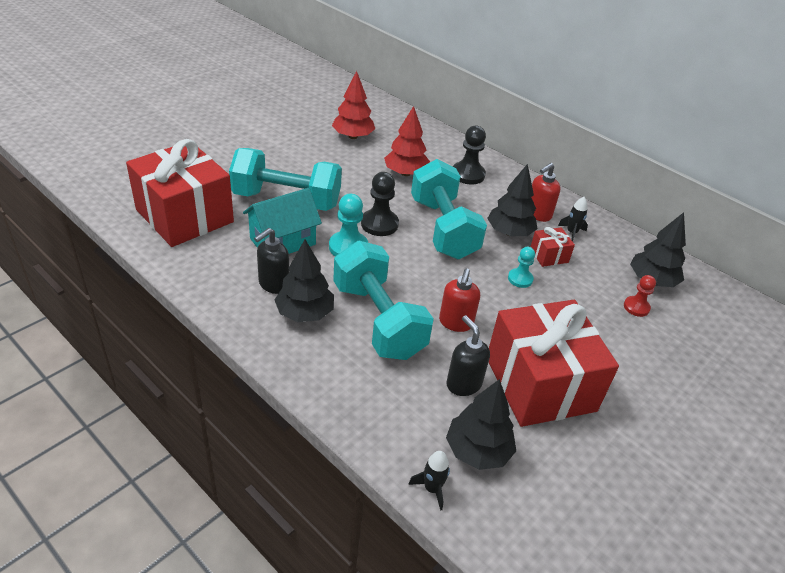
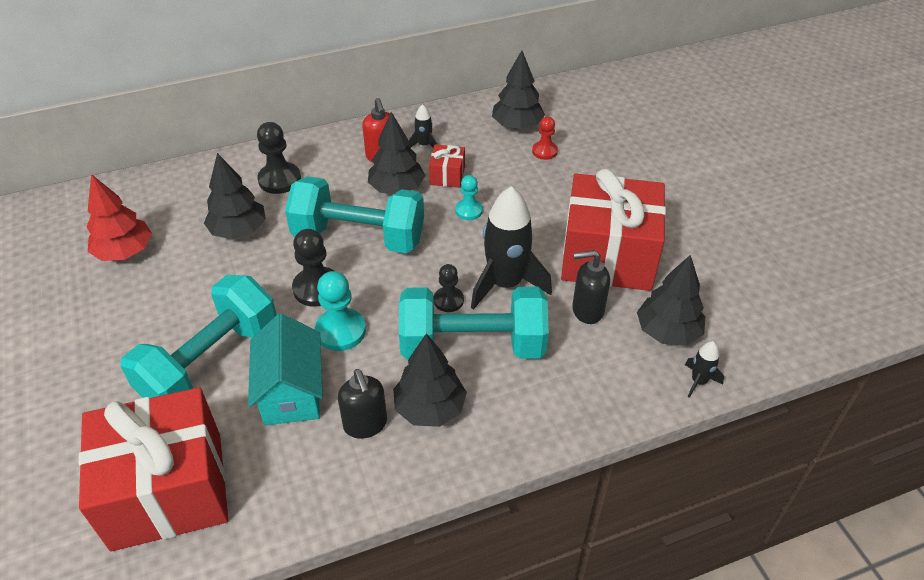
camera: 60 degrees left, 5 degrees up
red tree [384,106,430,176] -> black tree [204,153,266,239]
red soap dispenser [439,268,480,332] -> black rocket [471,186,552,310]
none -> black pawn [434,264,464,312]

